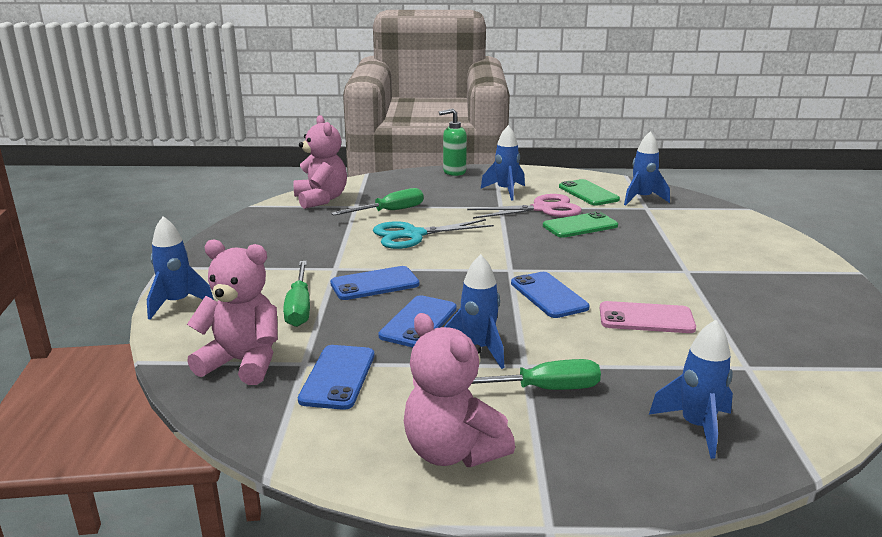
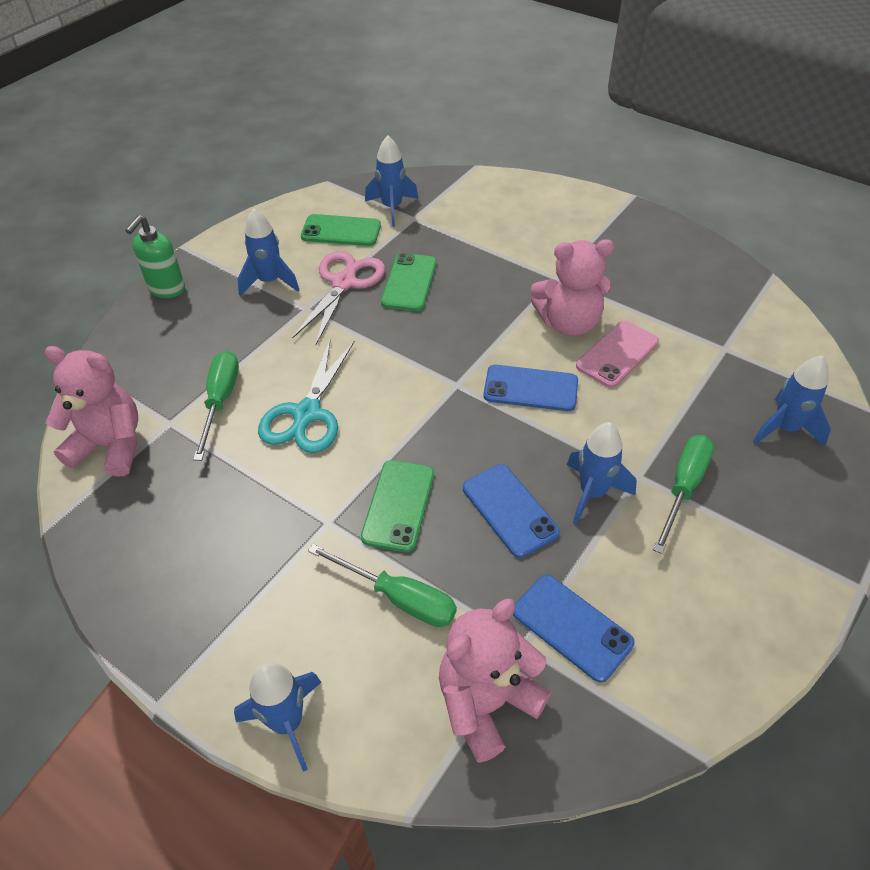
camera: 55 degrees left, 25 degrees up
blue phone [330,266,419,300] -> green phone [361,460,434,552]
pink teddy bear [404,313,515,467] -> pink teddy bear moved to [531,239,614,336]

